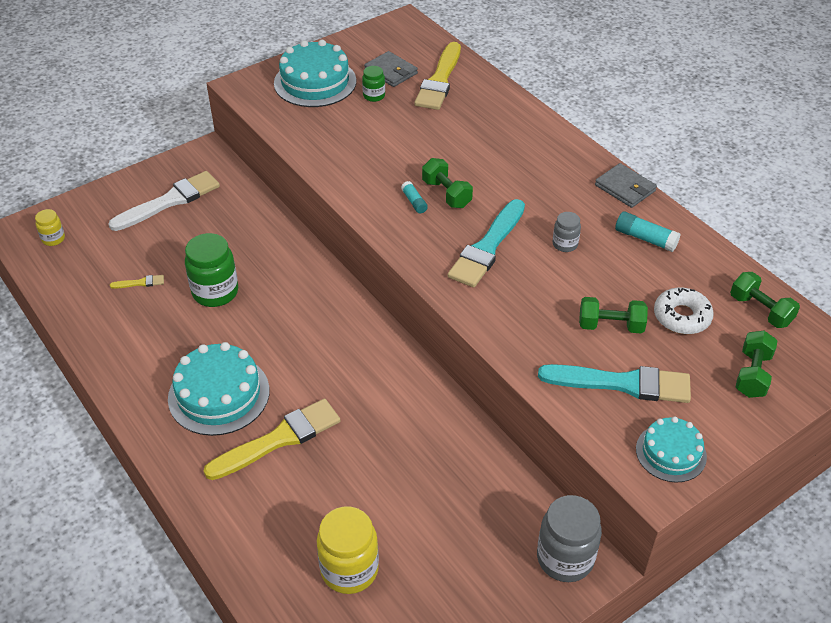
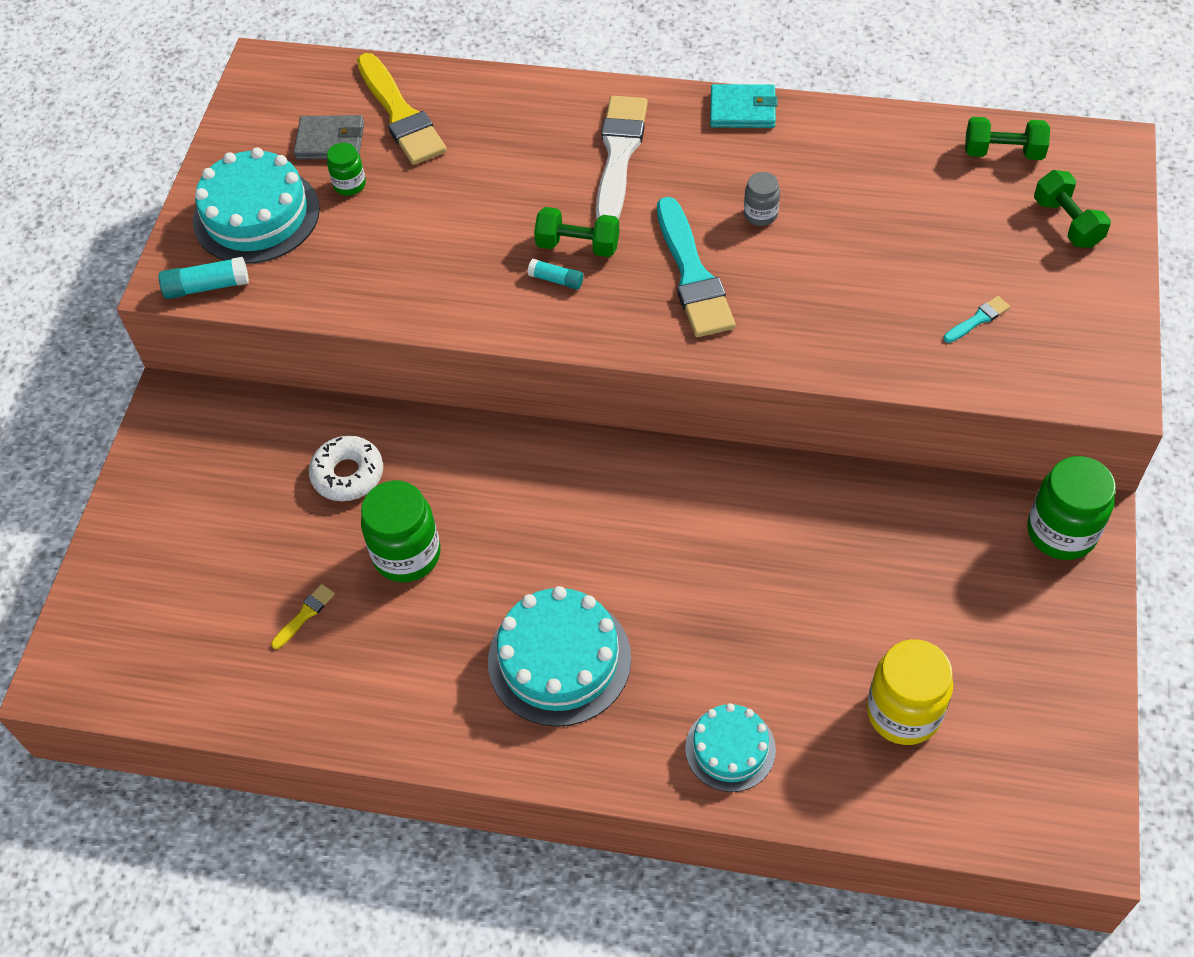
camera: 40 degrees left, 10 degrees up
yellow jar [35,209,65,246] -> none
white brush [108,171,220,231] -> white brush moved to [596,96,648,219]
yellow brush [204,398,340,480] -> none
grey jar [537,495,602,582] -> green jar [1027,456,1116,560]
turquoise brush [538,364,691,403] -> turquoise brush [944,296,1010,343], size x0.42
green dumbbell [579,297,648,334] -> none
grey wallet [595,163,657,208] -> turquoise wallet [710,84,778,128]
turquoise glue stick [615,211,681,252] -> turquoise glue stick moved to [159,257,249,299]
turquoise cake [636,416,707,482] -> turquoise cake moved to [685,703,776,792]
white donut [654,288,714,334] -> white donut moved to [309,436,383,501]

